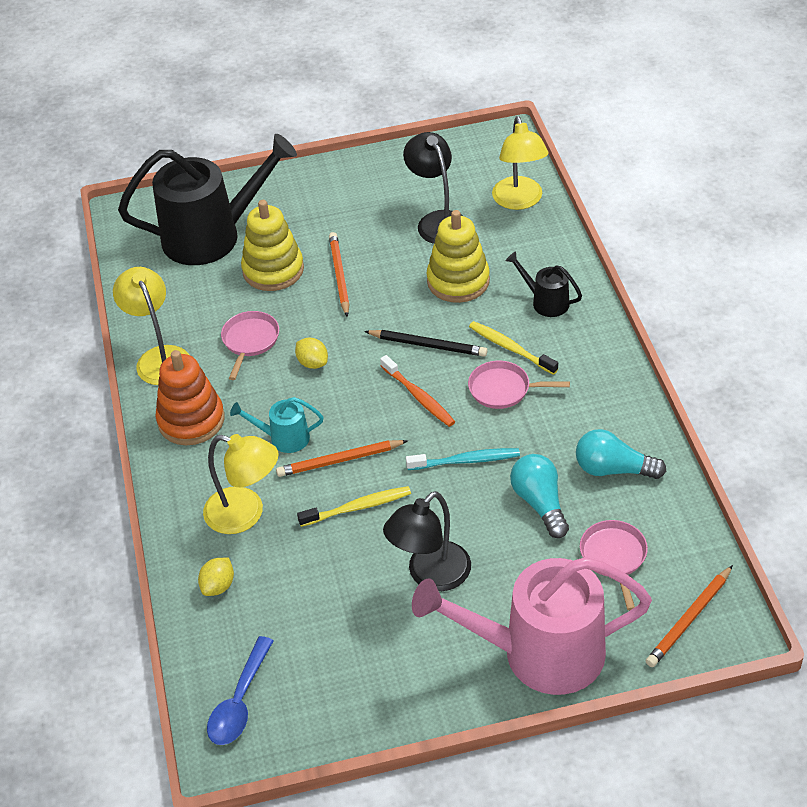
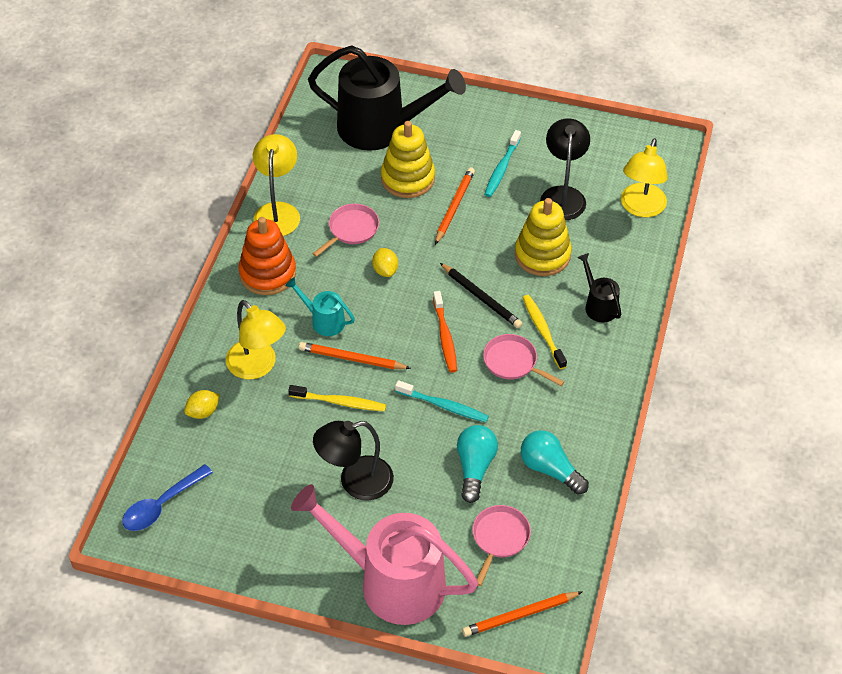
camera: 25 degrees right, 5 degrees up
none -> turquoise toothbrush [484,130,521,197]

